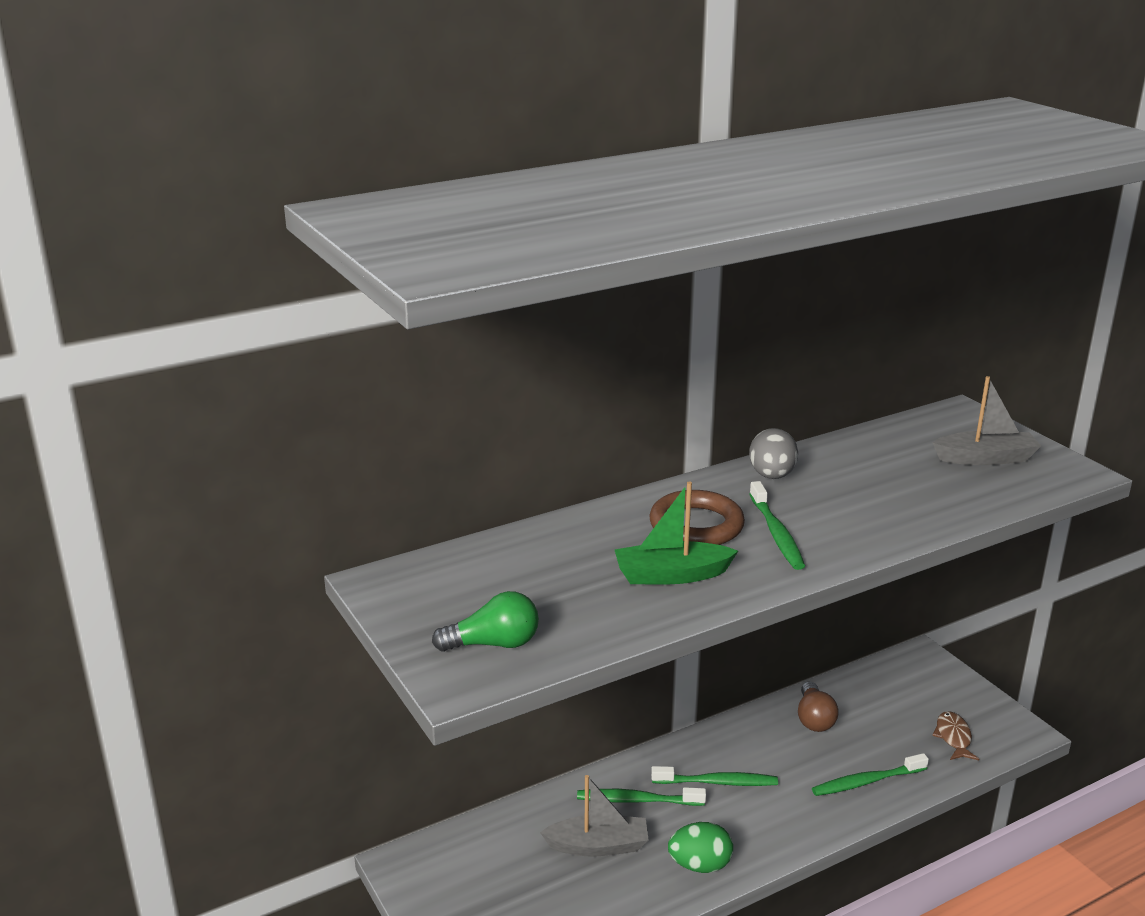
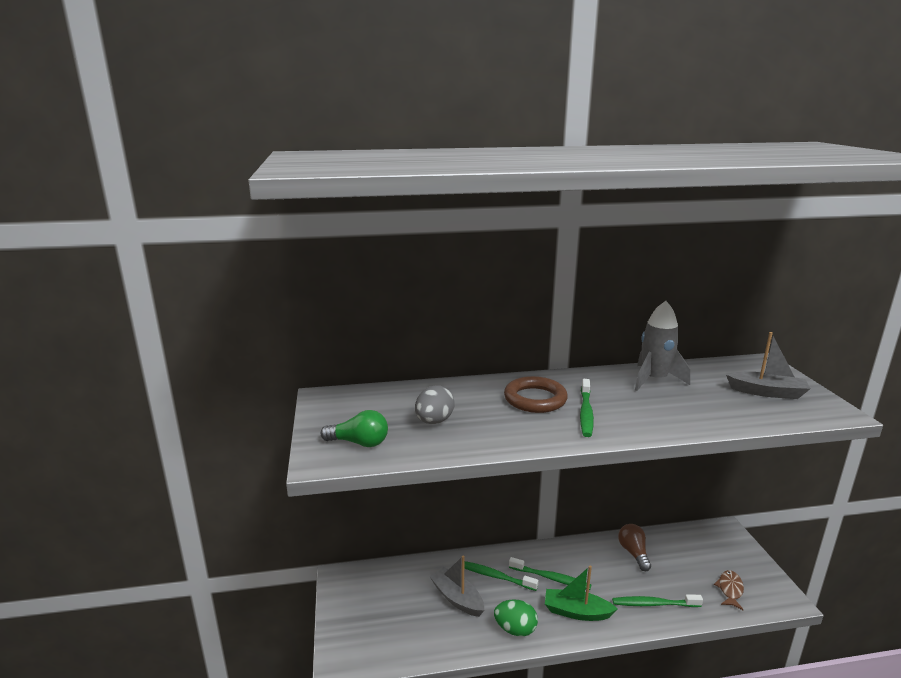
camera: 20 degrees right, 5 degrees down
grey boat [540,775,649,857] -> grey boat turned 150 degrees counterclockwise [429,556,484,617]
green boat [614,481,738,584] -> green boat moved to [545,566,618,621]
grey egg [749,428,798,479] -> grey egg moved to [415,385,455,424]
brown light bulb [798,681,839,732] -> brown light bulb turned 150 degrees clockwise [618,524,651,571]
none -> grey rocket [635,301,690,391]

